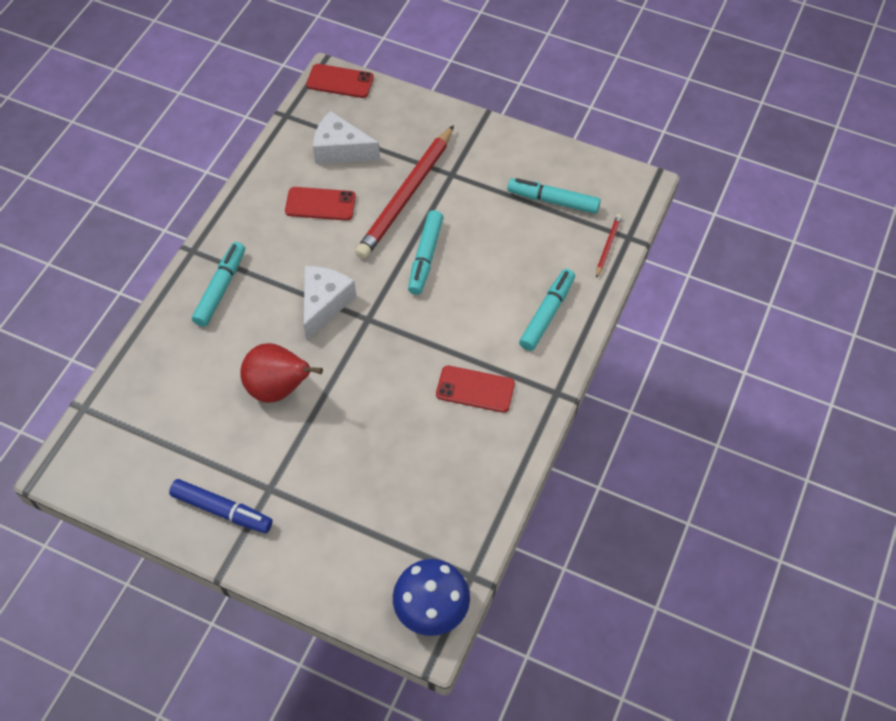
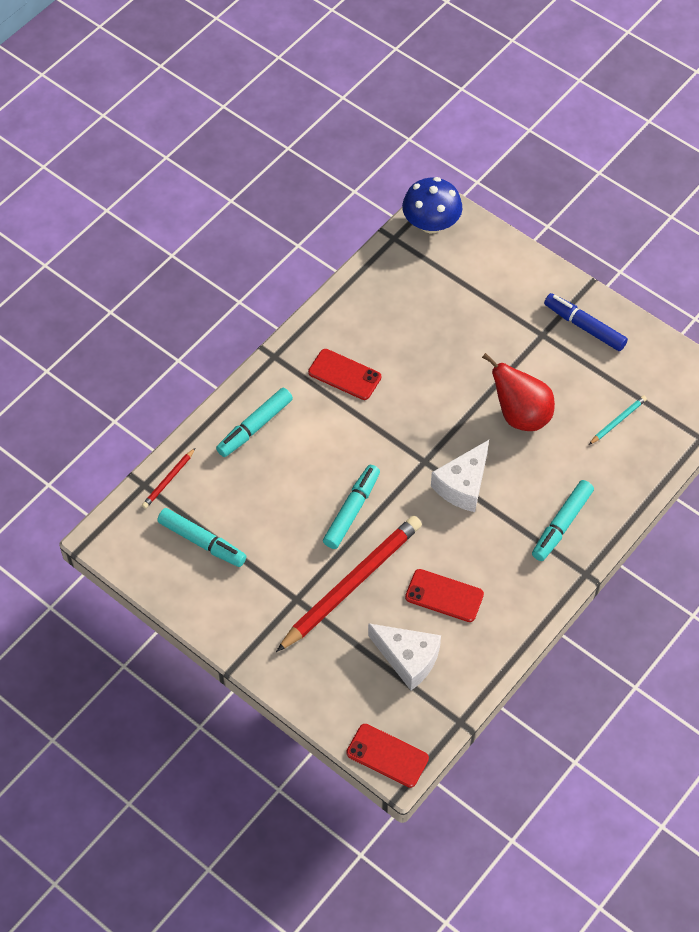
camera: 165 degrees left, 0 degrees up
none -> turquoise pencil [589,396,647,445]

